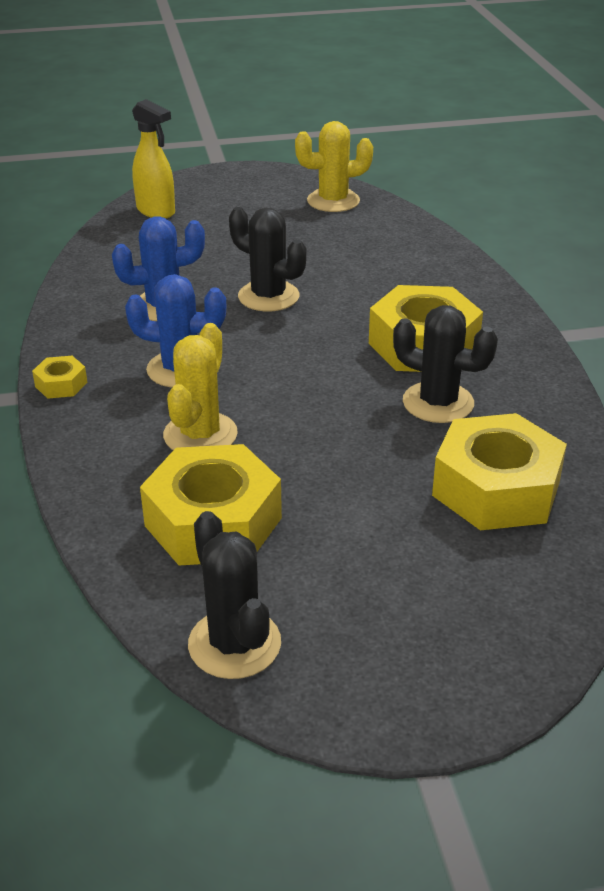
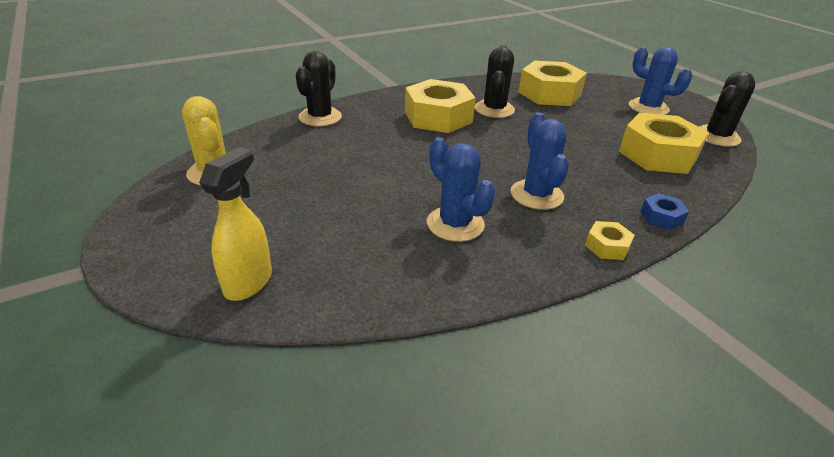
camera: 110 degrees left, 0 degrees up
yellow cactus [163,323,238,450] -> none
black cactus [229,207,306,311] -> black cactus moved to [295,51,342,126]
none -> blue cactus [629,47,692,115]
none -> blue nut [641,193,689,230]

